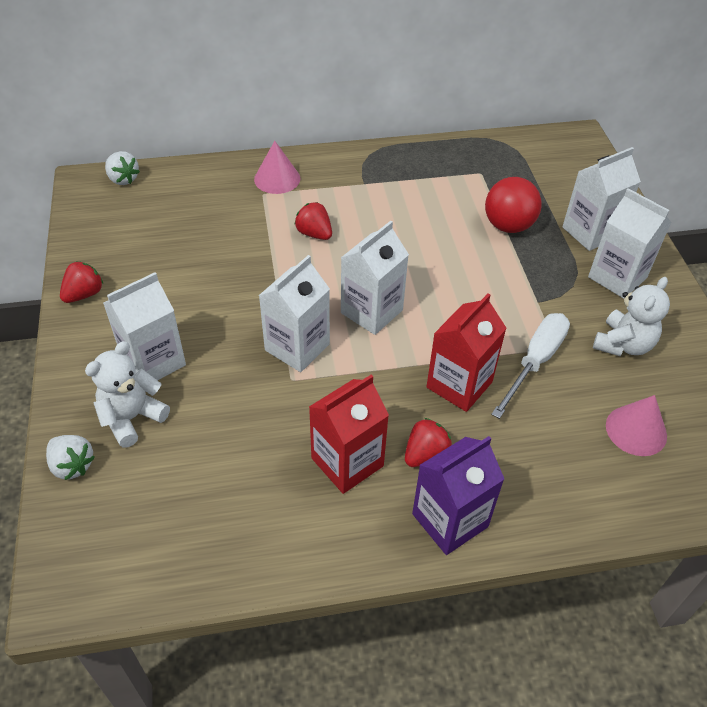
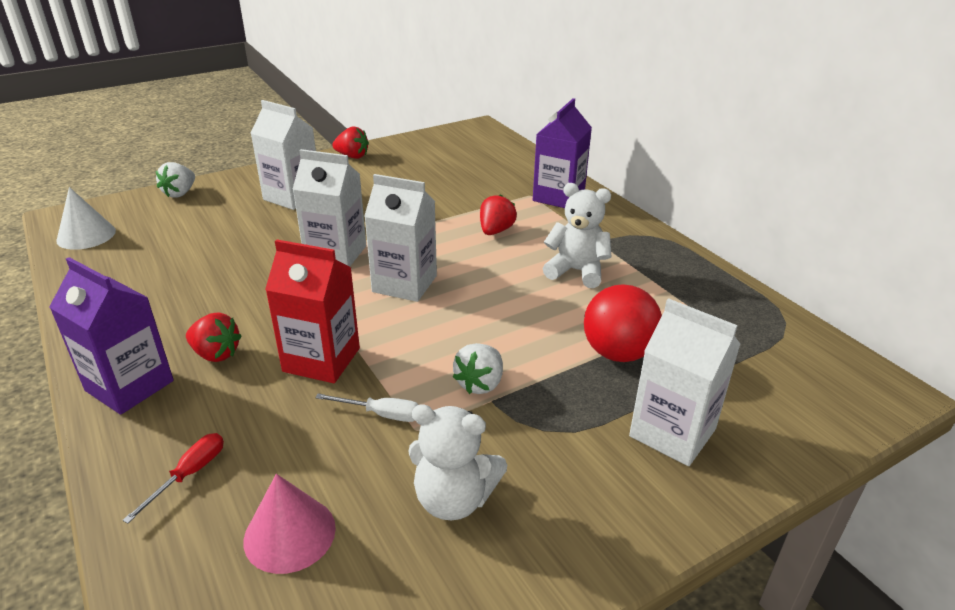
camera: 70 degrees right, 15 degrees down
white teddy bear [85,341,170,448] -> white teddy bear moved to [543,183,612,288]
white strawberry [105,151,140,185] -> white strawberry moved to [453,343,503,394]
pink cone [254,141,300,194] -> purple carton [533,98,592,208]
red carton [309,375,389,494] -> none
white screwdriver [491,313,570,419] -> white screwdriver [315,394,419,422], size x0.55
white carton [588,188,671,299] -> none
none -> white cone [56,187,116,250]
none -> red screwdriver [123,433,224,523]

